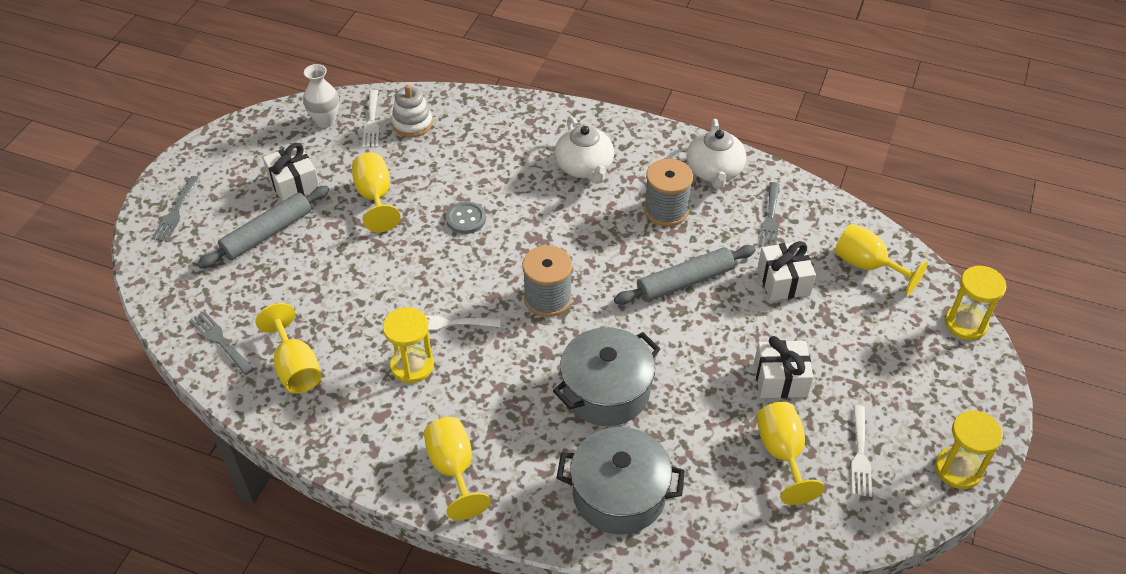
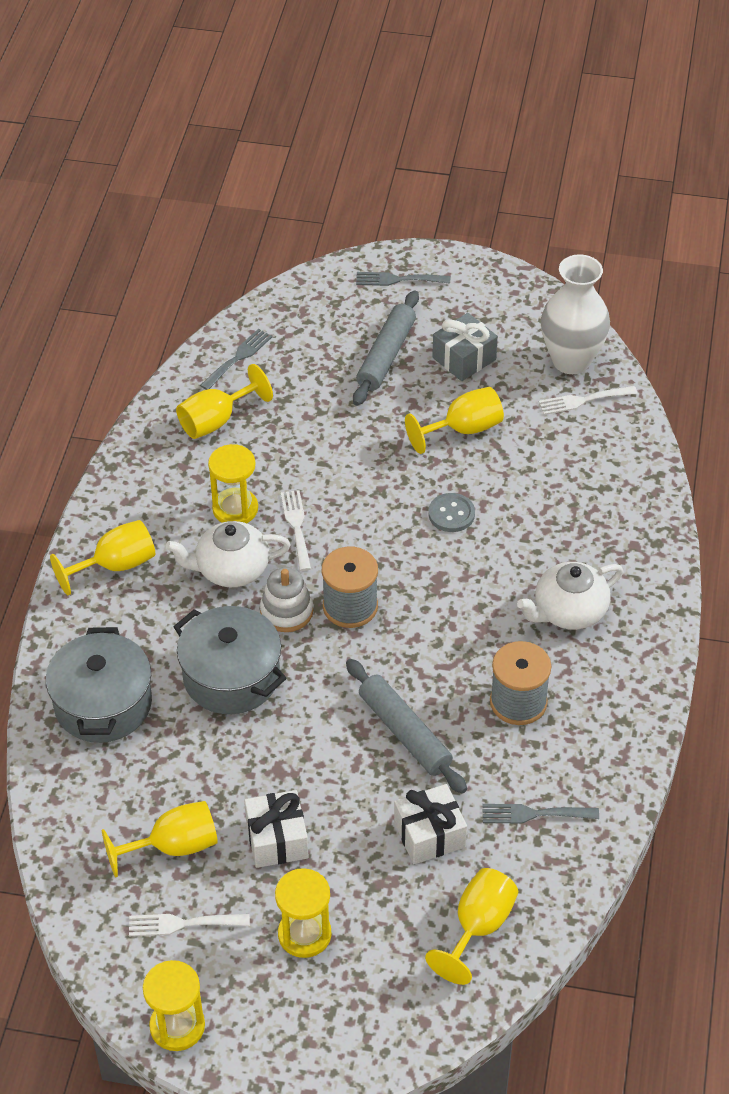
camera: 80 degrees right, 0 degrees up
grey rolling pin [197,186,329,269] -> grey rolling pin turned 75 degrees clockwise [353,290,419,406]
white gift [263,143,319,202] -> grey gift [432,313,498,381]
white vase [303,64,339,128] -> white vase [541,254,610,374], size x1.63
white stacking toy [391,84,433,137] -> white stacking toy moved to [260,567,313,632]
white teapot [686,119,746,189] -> white teapot moved to [166,521,291,587]
yellow hourglass [945,266,1007,340] -> yellow hourglass moved to [275,868,331,958]

